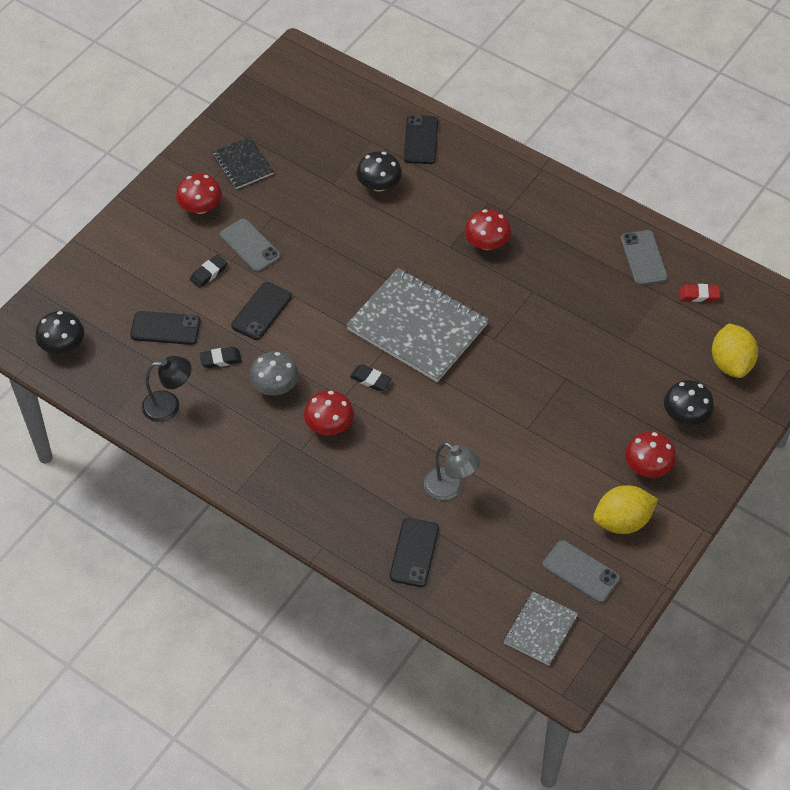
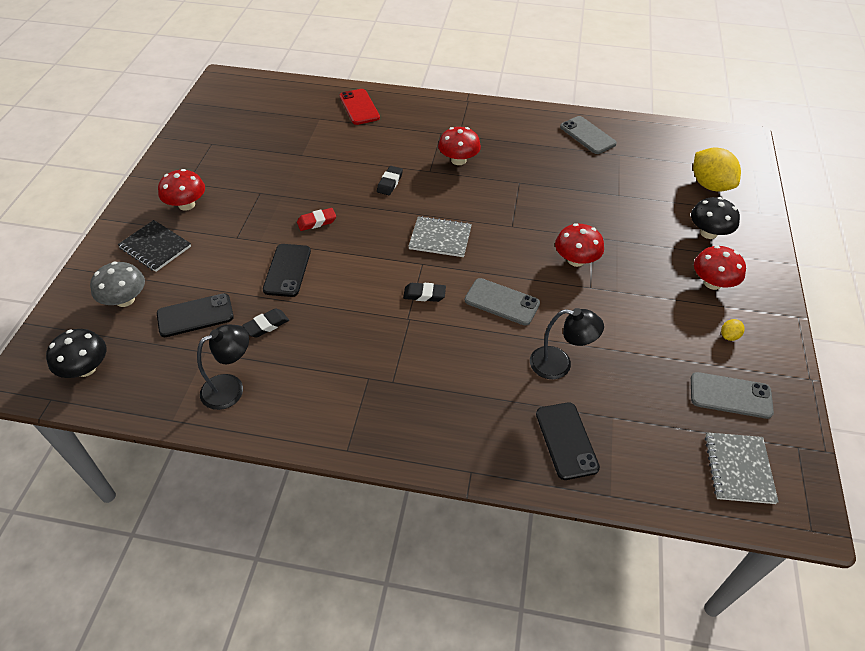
camera: 25 degrees left, 5 degrees down
black eraser [190,254,227,288] -> black eraser moved to [377,166,403,195]
black notebook [212,137,274,189] -> black notebook moved to [118,220,191,272]
grey phone [220,218,281,272] -> grey phone moved to [465,278,540,325]
grey mushroom [249,352,299,395] -> grey mushroom moved to [90,261,145,307]
red mushroom [304,390,354,435] -> red mushroom moved to [555,223,604,267]
grey notebook [346,268,489,382] -> grey notebook [408,216,472,257], size x0.51
black mushroom [356,151,402,192] -> none
black phone [404,115,438,164] -> red phone [340,89,380,125]
grey lamp [424,443,480,500] -> black lamp [530,308,604,379]
yellow lemon [593,485,658,534] -> yellow lemon [721,319,745,341], size x0.43
red eraser [679,284,720,302] -> red eraser moved to [297,208,336,231]

